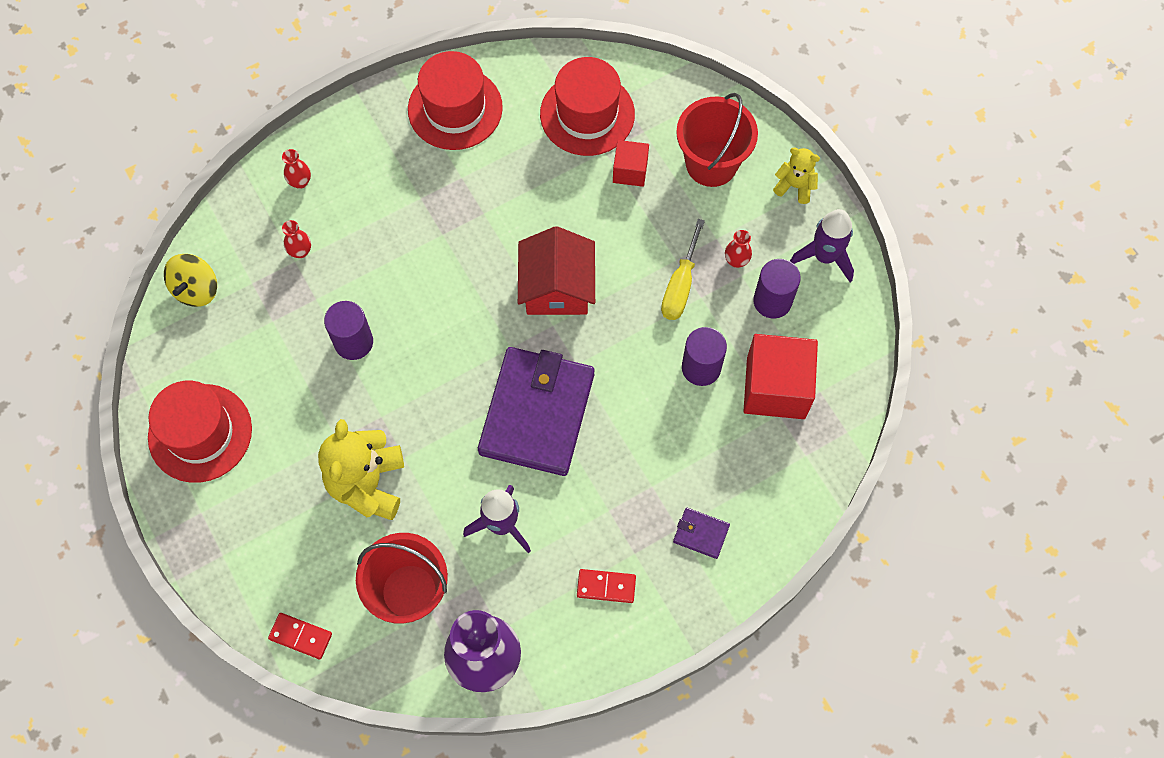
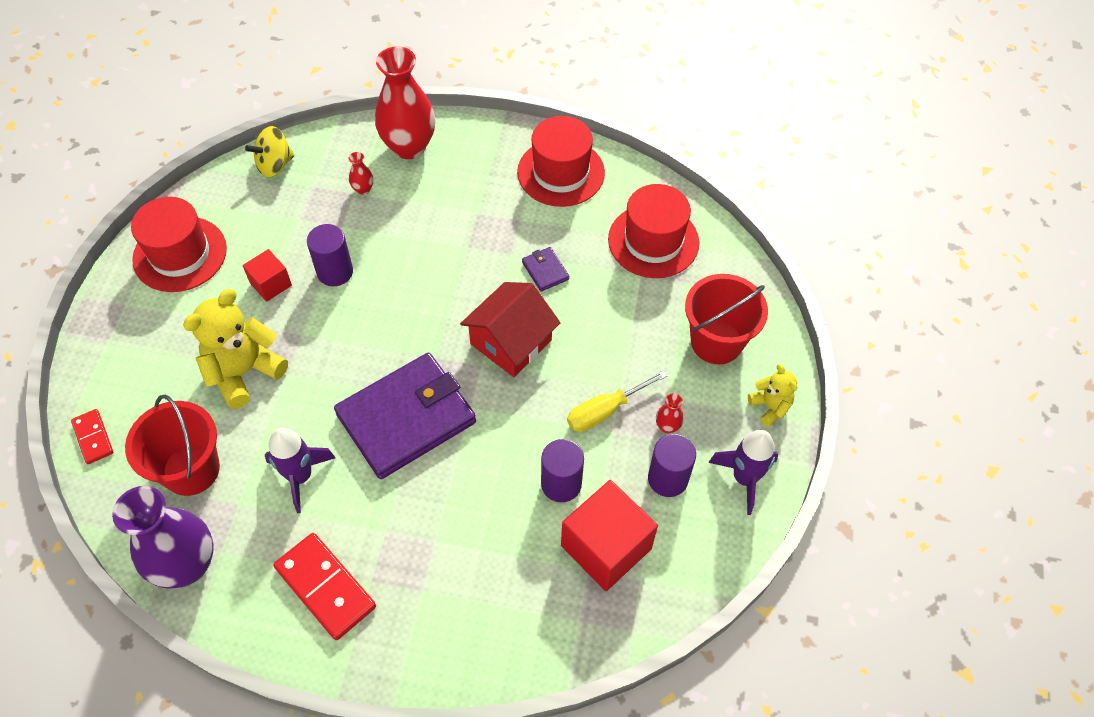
camera: 40 degrees right, 10 degrees down
red vase [282,149,311,189] -> red vase [375,46,435,159], size x2.49
red domino [577,569,636,603] -> red domino [273,533,376,640], size x1.76
red cube [613,140,649,187] -> red cube moved to [243,249,292,302]
purple wallet [673,508,730,559] -> purple wallet moved to [522,247,570,292]

